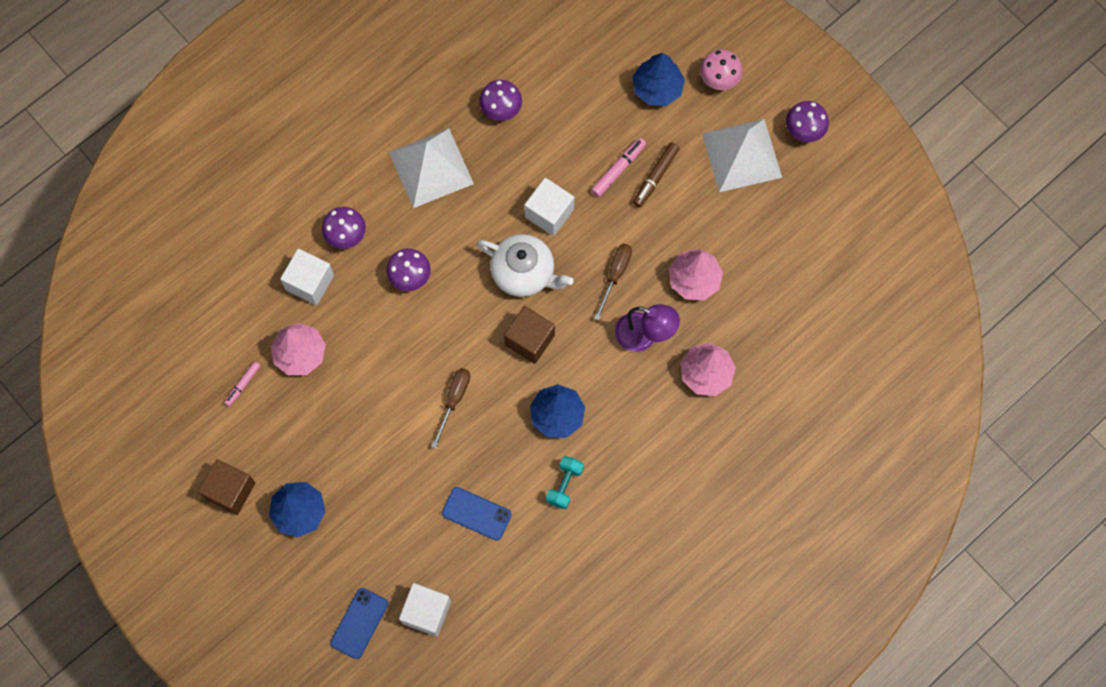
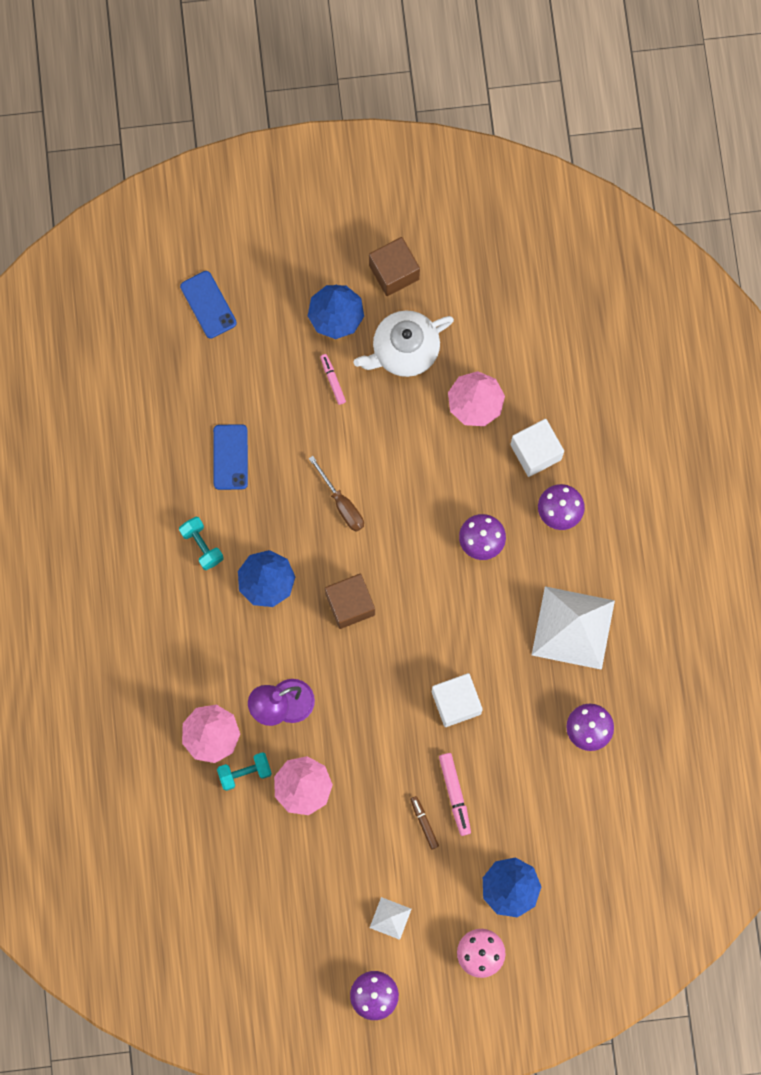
camera: 125 degrees right, 5 degrees up
pink marker [224,361,260,406] -> pink marker moved to [320,354,346,405]
white cube [399,583,451,637] -> none
blue phone [442,487,512,541] -> blue phone turned 60 degrees counterclockwise [213,424,248,490]
white teapot [477,234,574,297] -> white teapot moved to [354,311,454,377]
brown screwdriver [594,244,632,321] -> none
brown marker [633,142,680,208] -> brown marker [410,796,439,850], size x0.66
white pyramid [702,119,782,192] -> white pyramid [370,897,411,940], size x0.45
none -> turquoise dumbbell [217,752,272,791]

